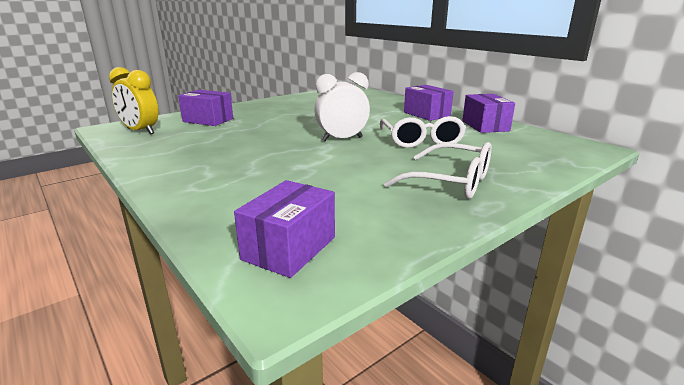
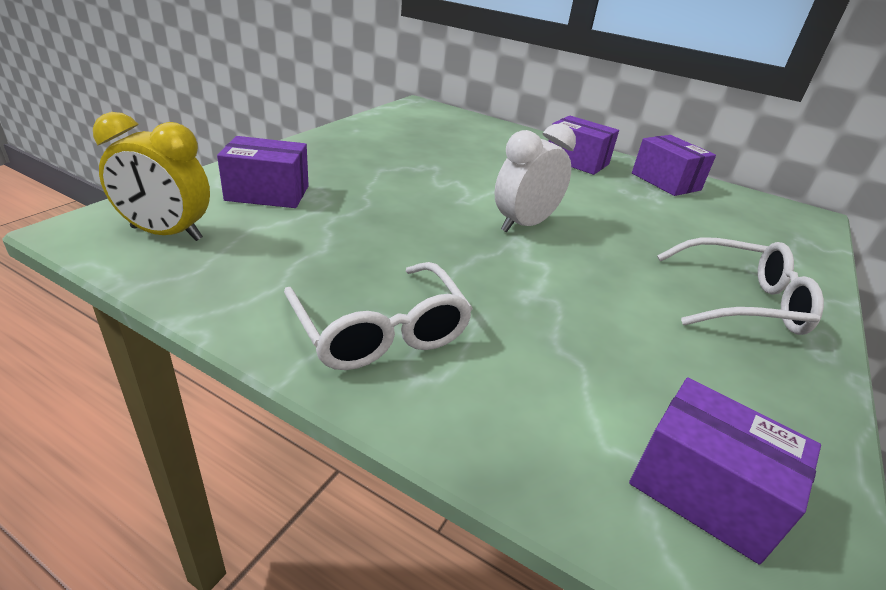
camera: 25 degrees left, 10 degrees up
purple box [234,180,335,278] -> purple box turned 60 degrees counterclockwise [629,377,821,565]
white glasses [380,116,466,148] -> white glasses moved to [284,262,473,370]

